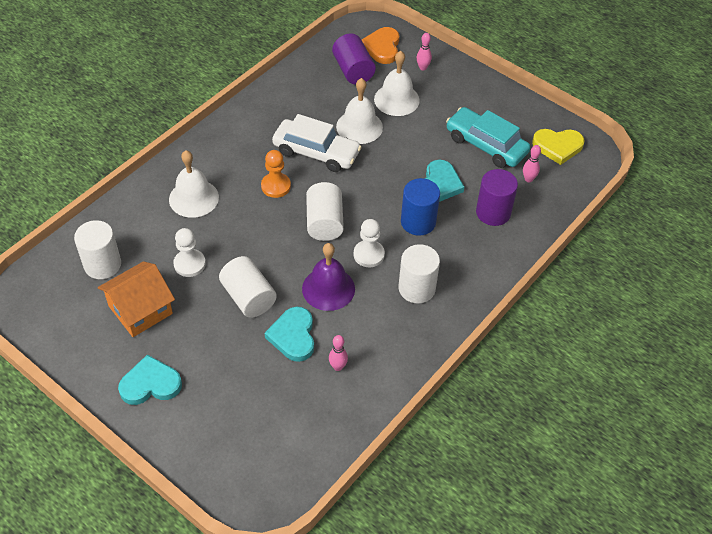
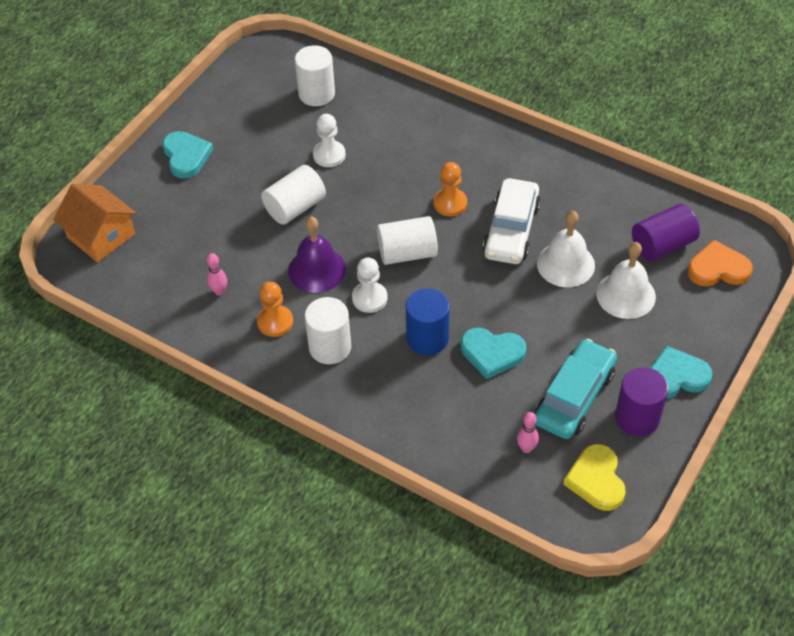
camera: 85 degrees right, 0 degrees up
orange house [98,261,175,337] -> orange house moved to [53,184,136,262]
white bell [169,150,219,218] -> none
turquoise heart [265,307,314,362] -> turquoise heart moved to [650,346,712,399]
pink bowling pin [417,33,432,71] -> none
purple cylinder [476,169,518,226] -> purple cylinder moved to [615,367,668,436]
none -> orange pawn [257,282,293,337]

